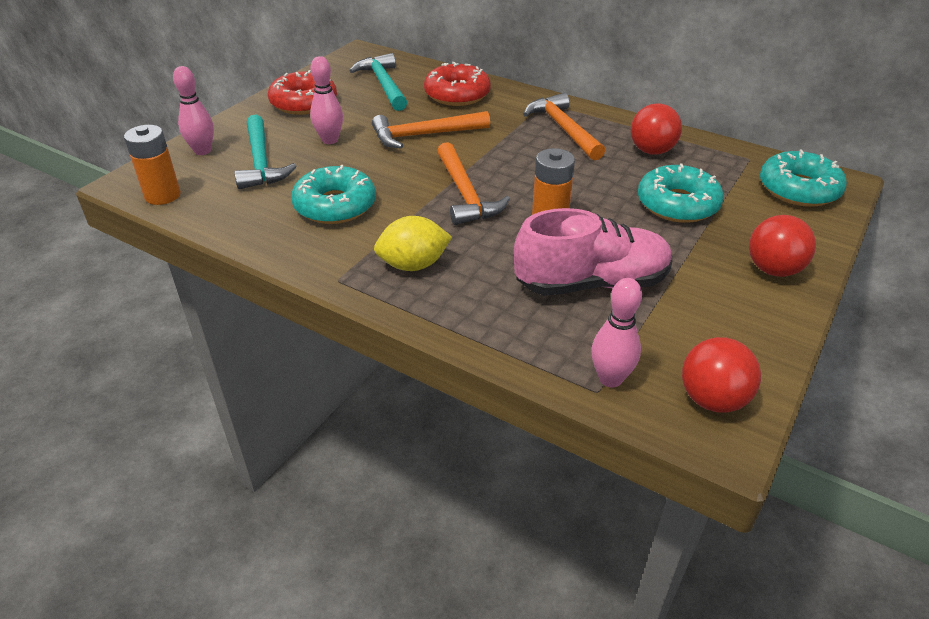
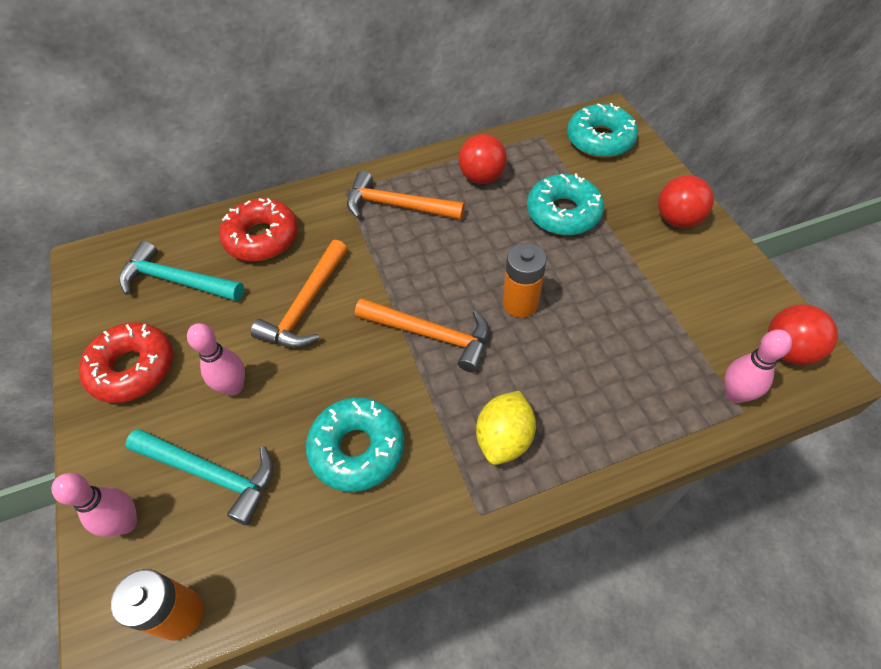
camera: 50 degrees left, 15 degrees up
pink shoe [514,208,672,296] -> none

